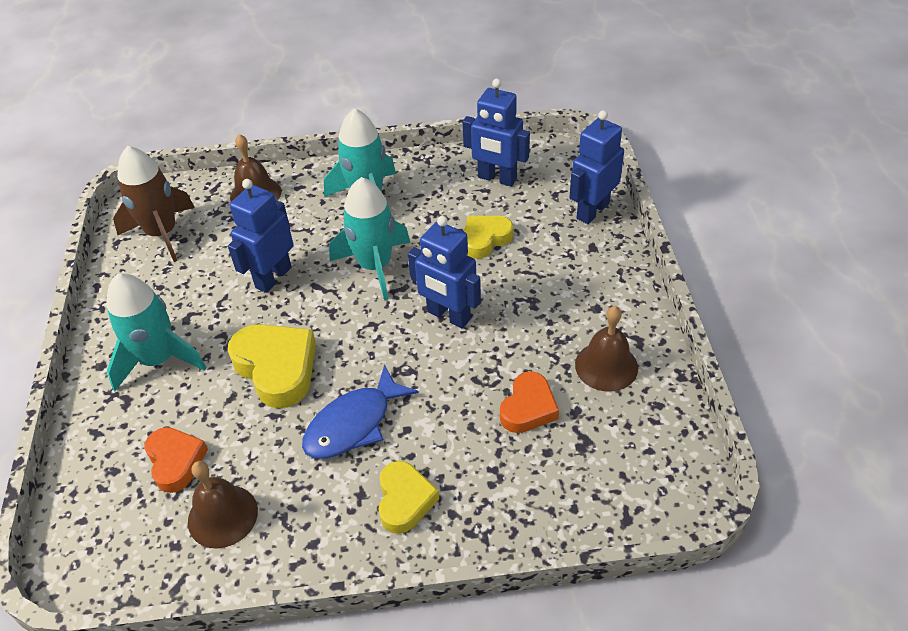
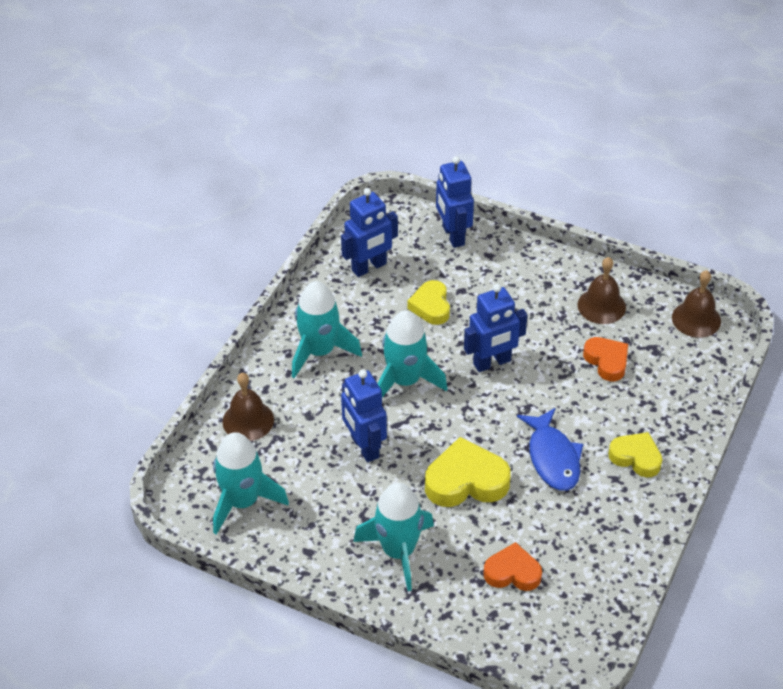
camera: 60 degrees left, 0 degrees up
brown rocket [113,146,195,262] -> turquoise rocket [213,432,289,535]
brown bell [188,461,258,549] -> brown bell moved to [672,270,721,338]

